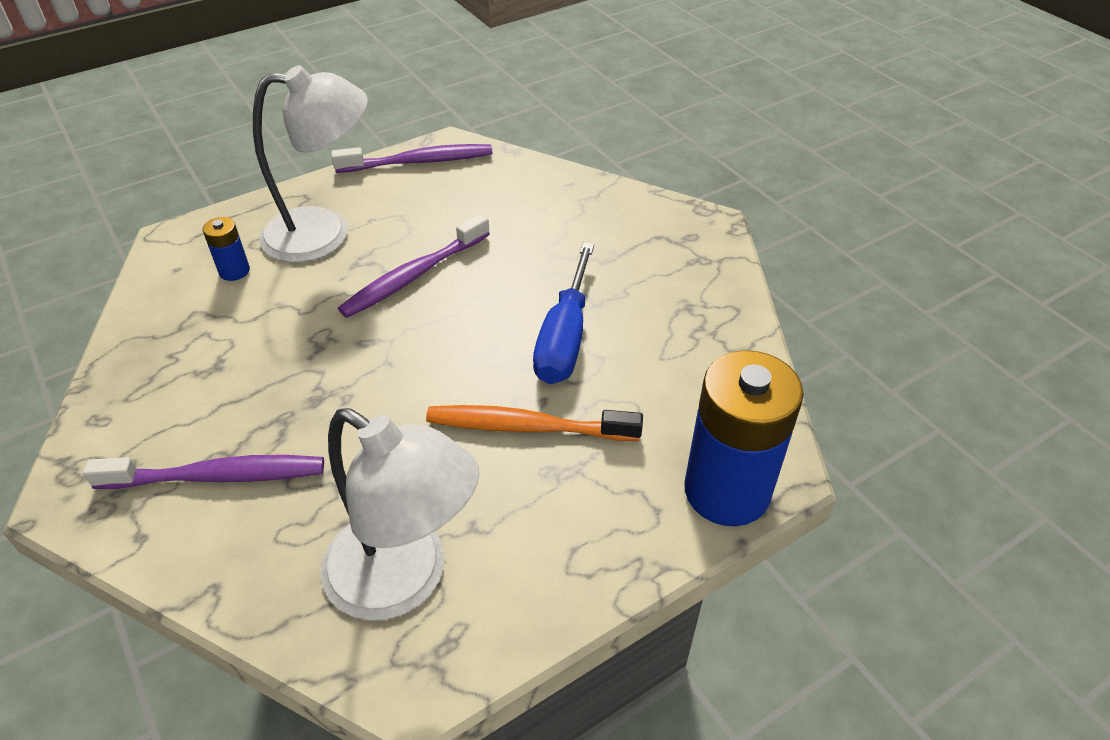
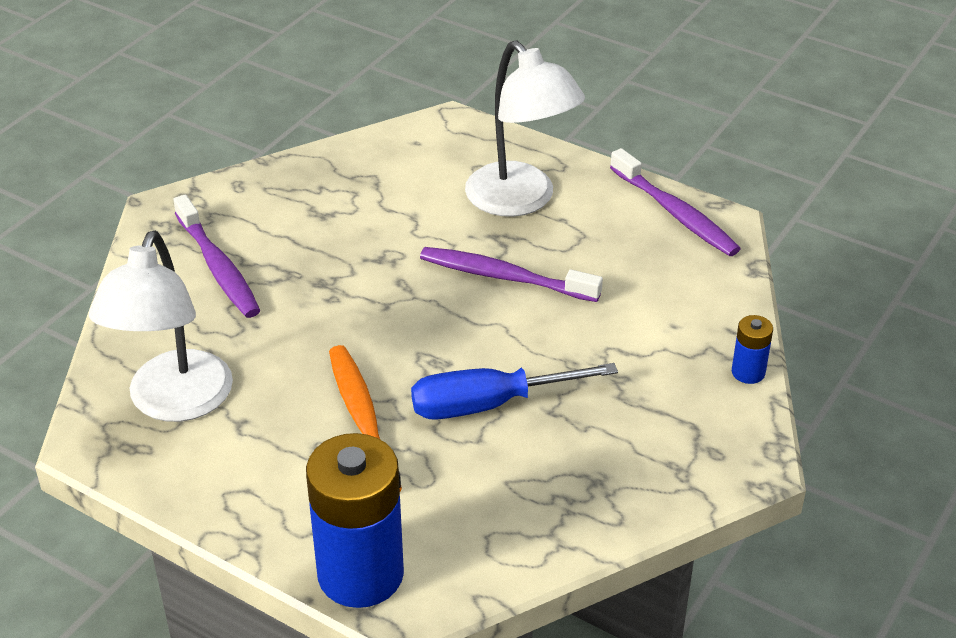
camera: 65 degrees right, 5 degrees down
blue battery [203,217,250,281] -> blue battery moved to [732,315,773,384]

